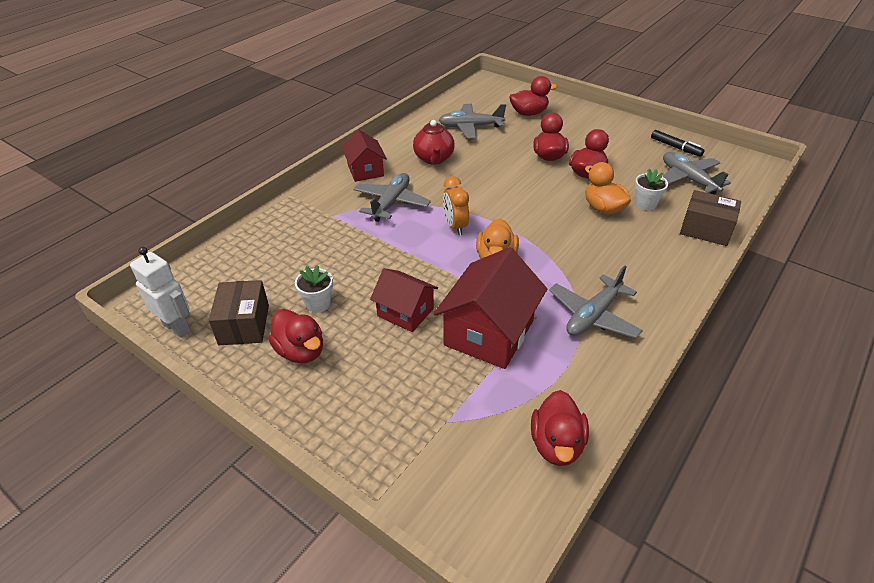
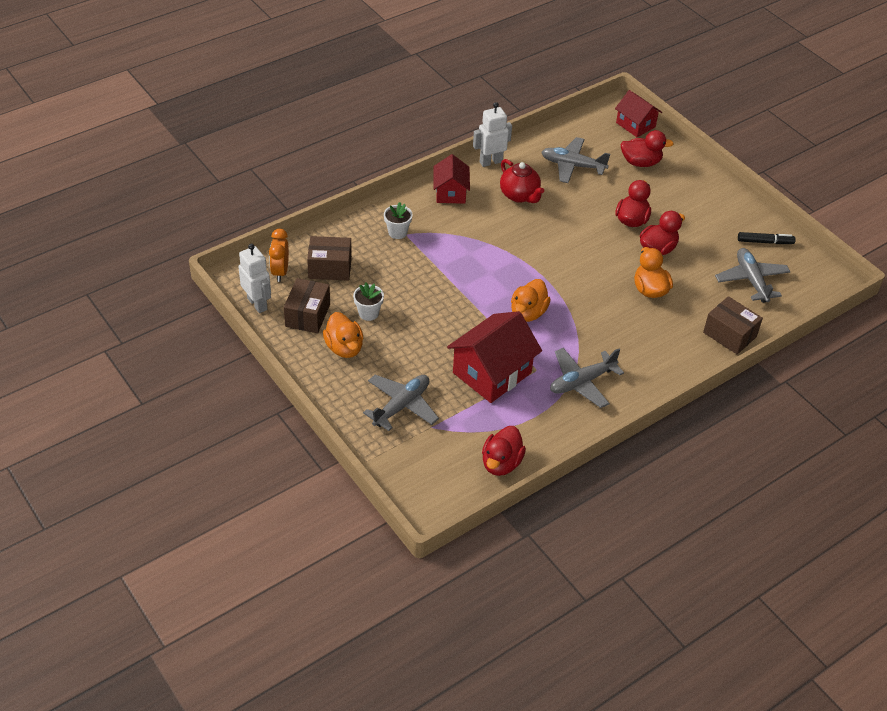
camera: 15 degrees right, 5 degrees up
red duck [268,309,323,363] -> orange duck [323,312,363,358]
grey plane [353,173,431,222] -> grey plane moved to [363,375,439,431]
red house [370,268,438,332] -> red house moved to [615,90,662,137]
red teapot [413,120,455,165] -> red teapot turned 45 degrees counterclockwise [500,159,544,203]
orange clock [443,176,469,235] -> orange clock moved to [269,229,289,282]
white flower pot [635,169,668,210] -> white flower pot moved to [384,202,412,239]
black marker [651,130,705,157] -> black marker turned 60 degrees counterclockwise [738,232,796,244]
none -> brown box [307,236,352,281]
none -> white robot [473,102,512,167]

